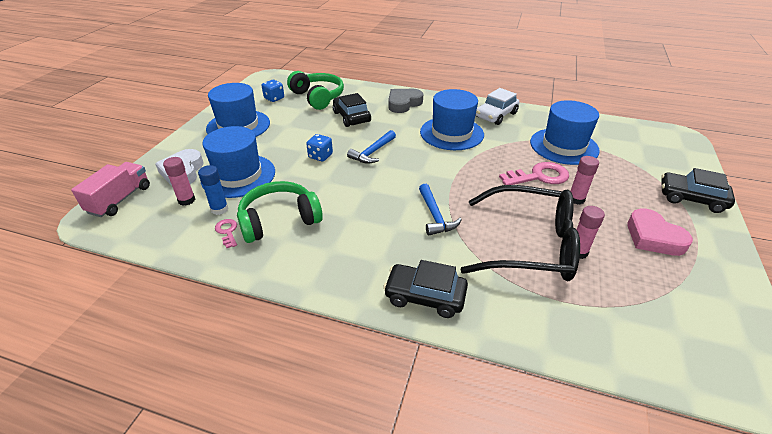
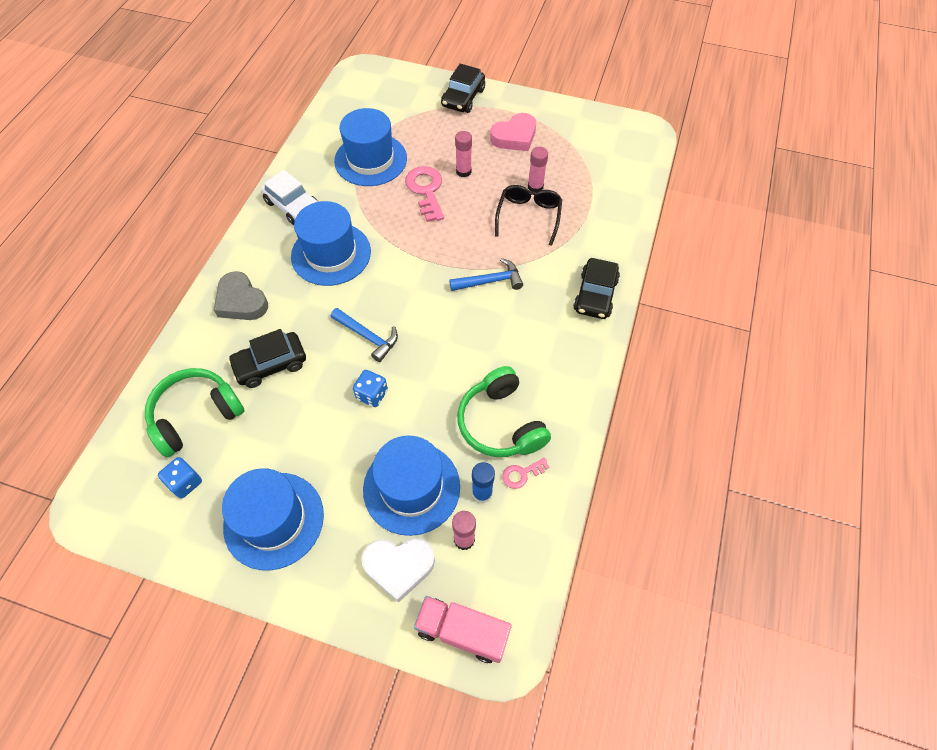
camera: 90 degrees left, 20 degrees up
black glasses [460,185,580,281] -> black glasses [495,185,562,246], size x0.59

